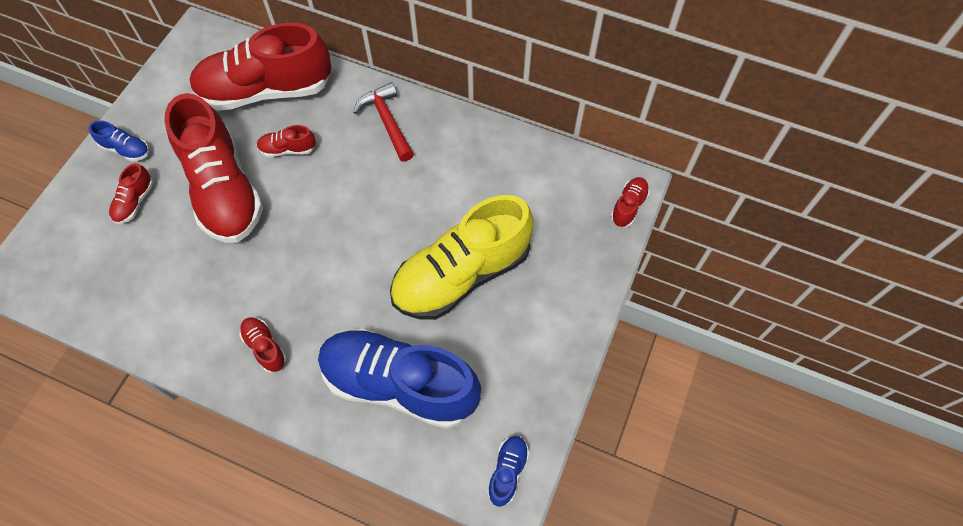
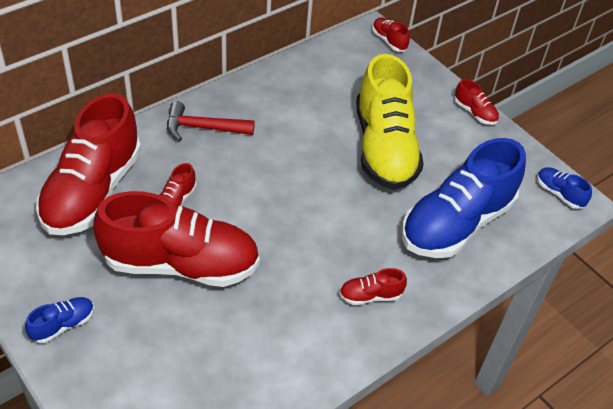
camera: 65 degrees left, 15 degrees down
red shoe [109,163,153,224] -> red shoe moved to [454,79,499,125]

